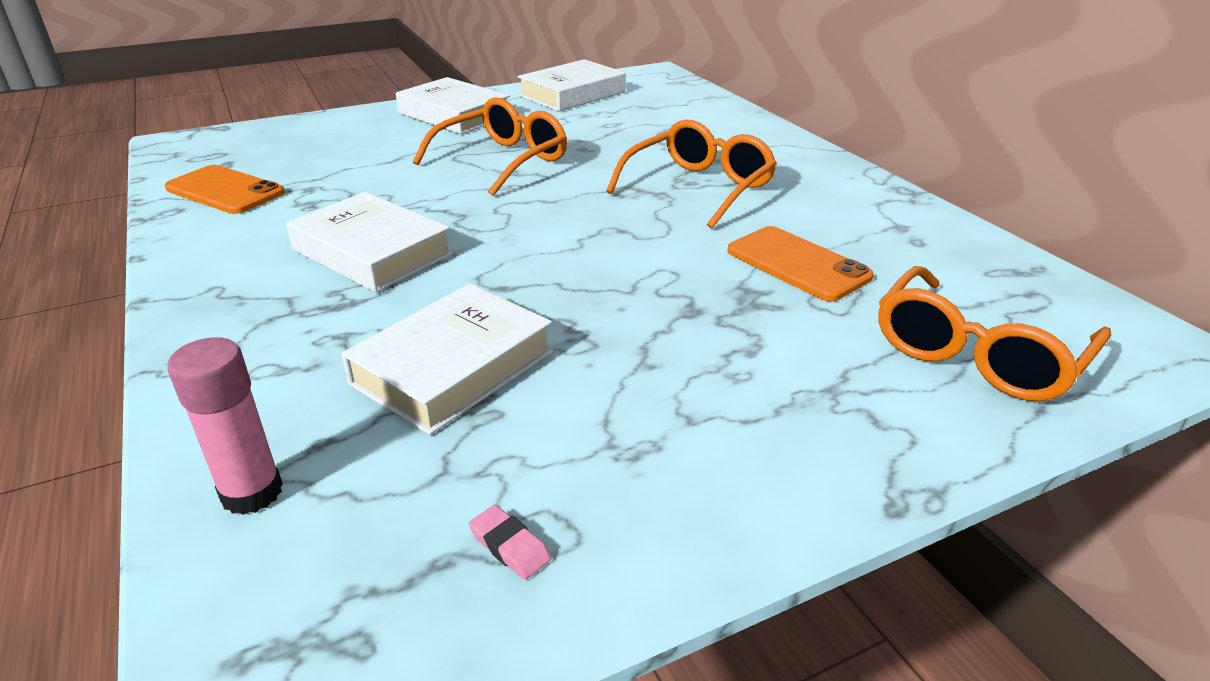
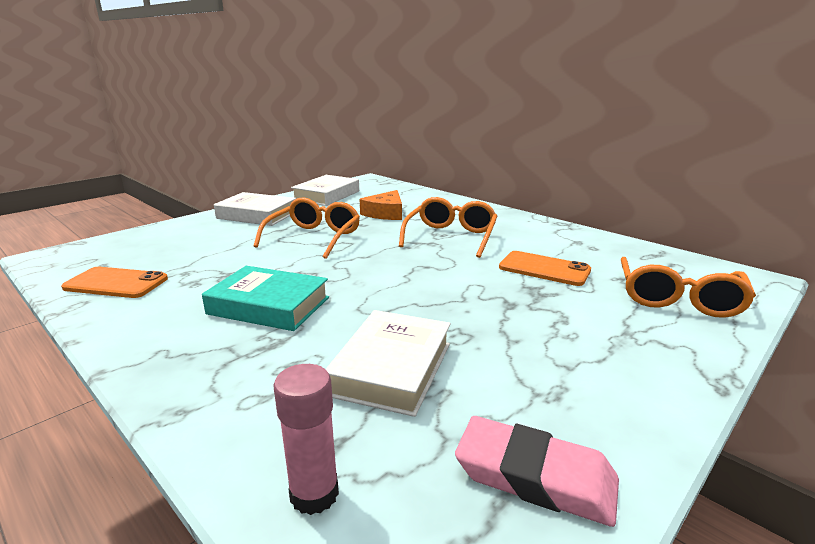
camera: 20 degrees left, 10 degrees down
white book [286,192,453,292] -> turquoise book [202,266,329,331]
pink eraser [469,505,551,580] -> pink eraser [455,416,619,527], size x2.40
none -> orange cheese [360,190,402,220]

